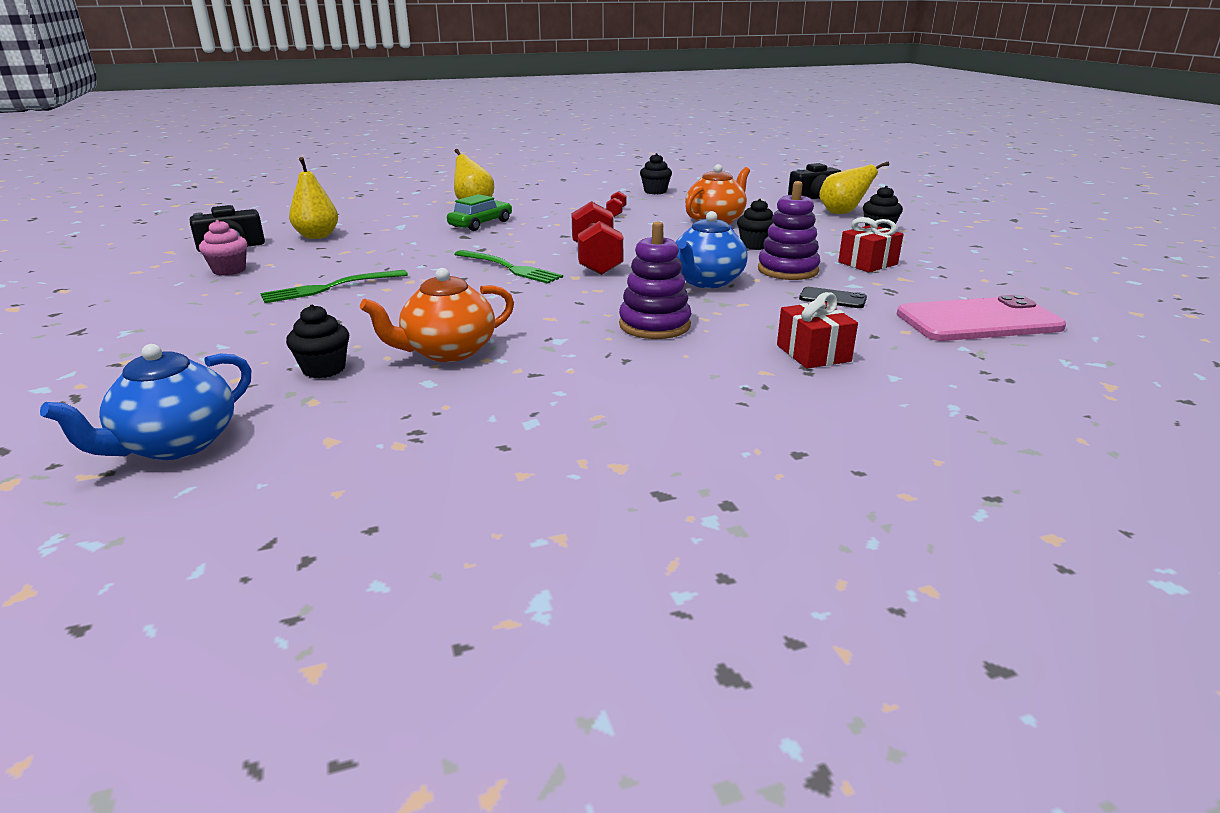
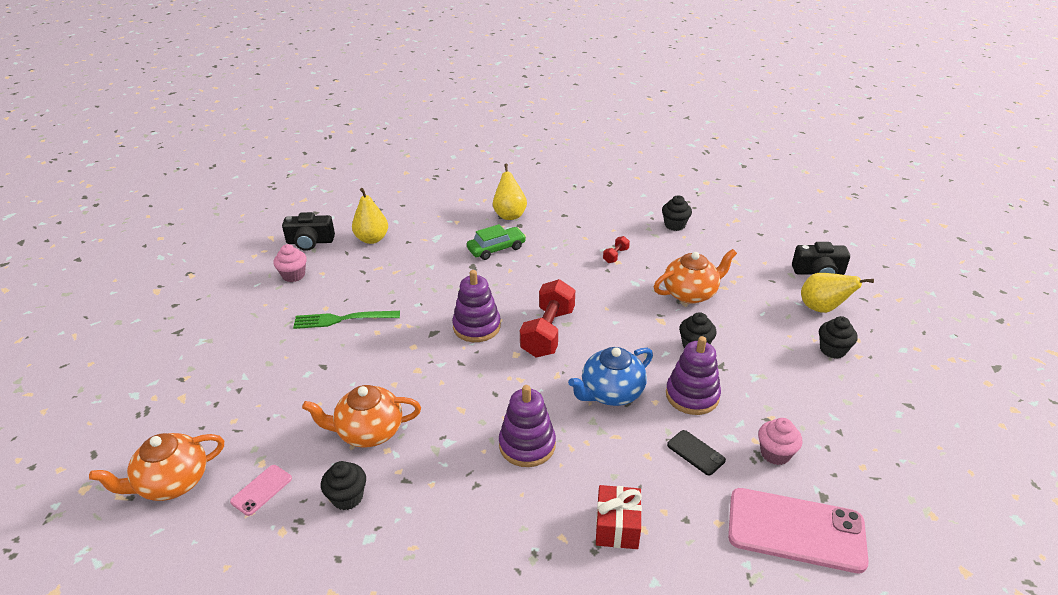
camera: 25 degrees right, 10 degrees up
blue teapot [40,344,252,460] -> orange teapot [89,433,224,501]
black cupcake [286,305,349,378] -> black cupcake moved to [321,461,366,510]
green fork [454,250,563,284] -> purple stacking toy [452,270,501,342]
red gift [838,217,904,272] -> none
none -> pink phone [230,465,292,516]
none -> pink cupcake [758,418,803,465]

